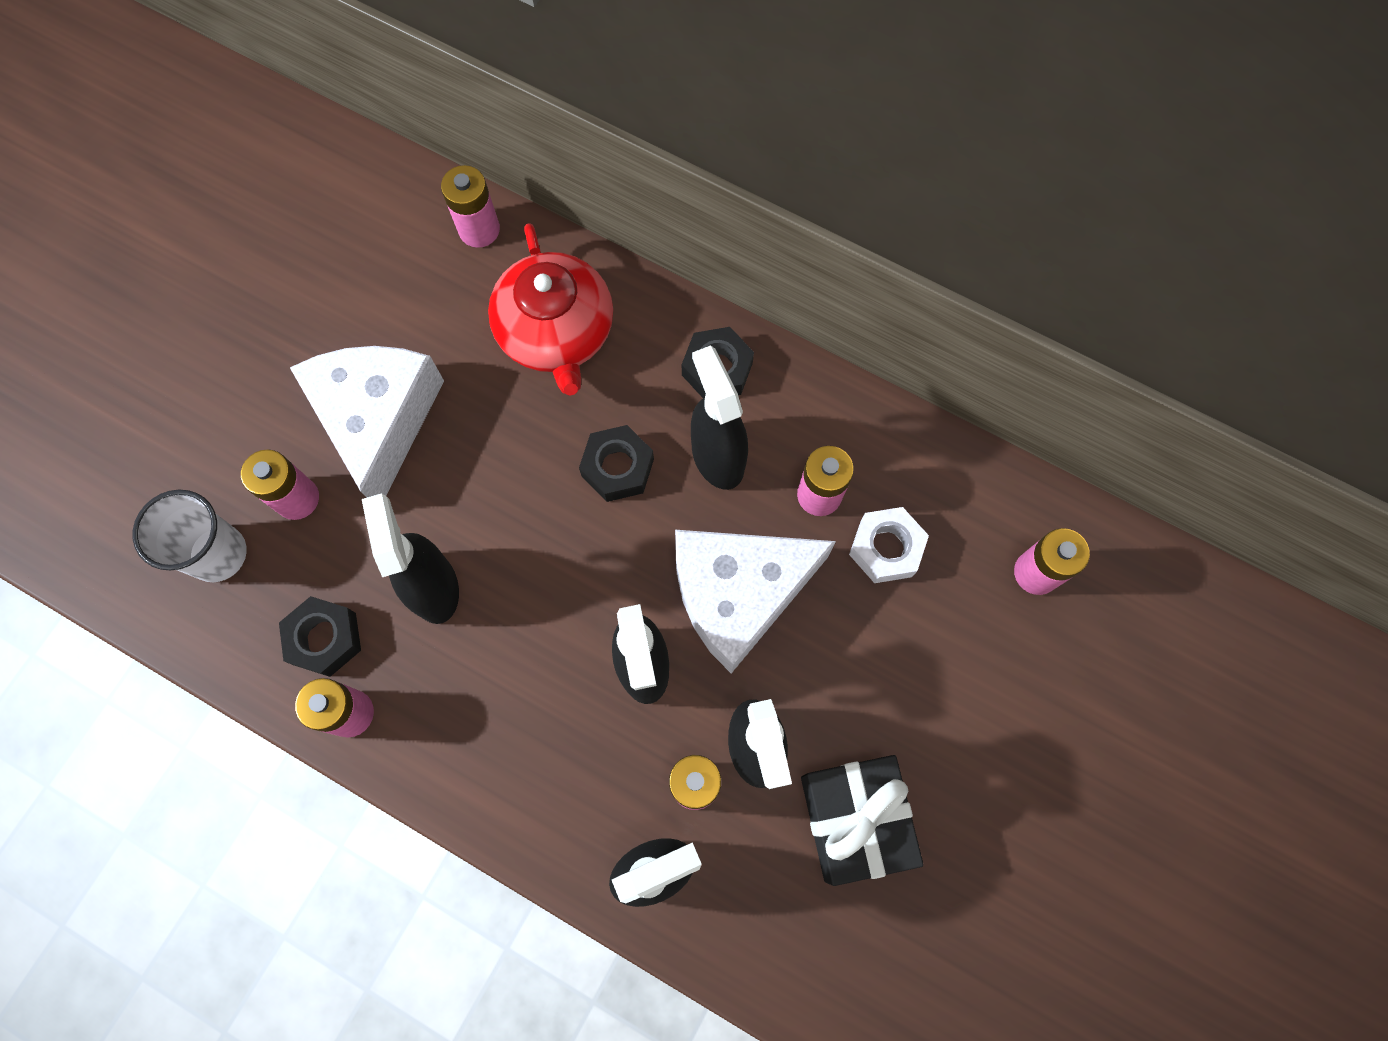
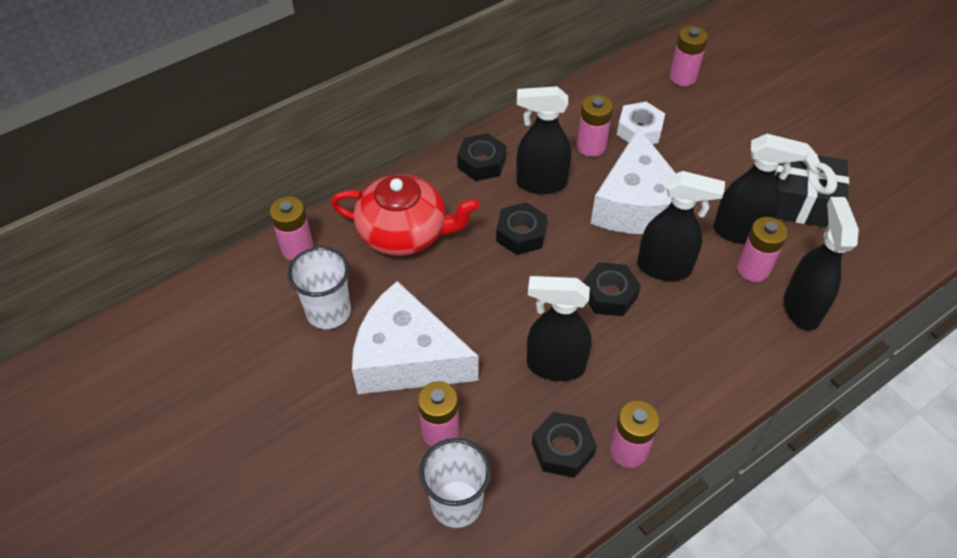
camera: 65 degrees left, 20 degrees down
none -> white cup [288,247,351,329]
none -> black nut [583,262,641,316]

